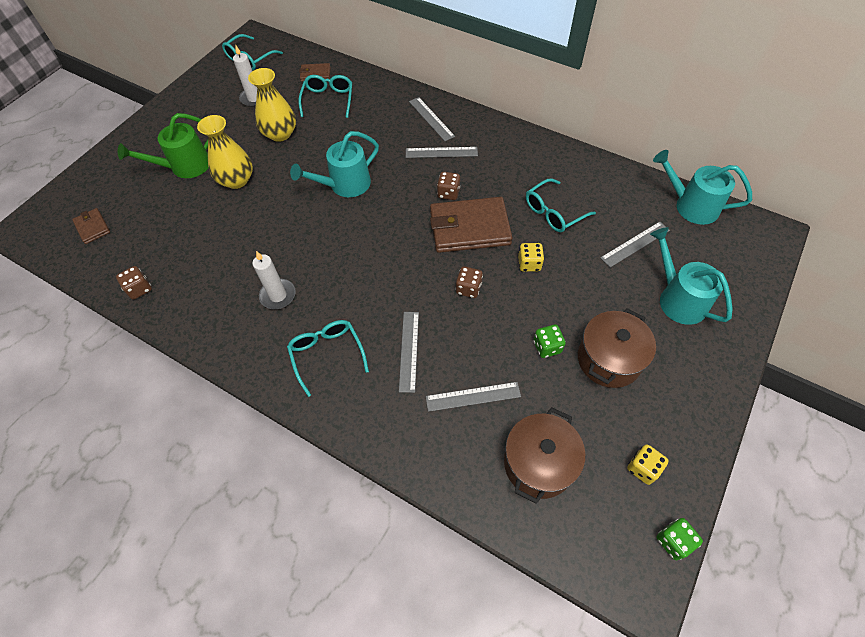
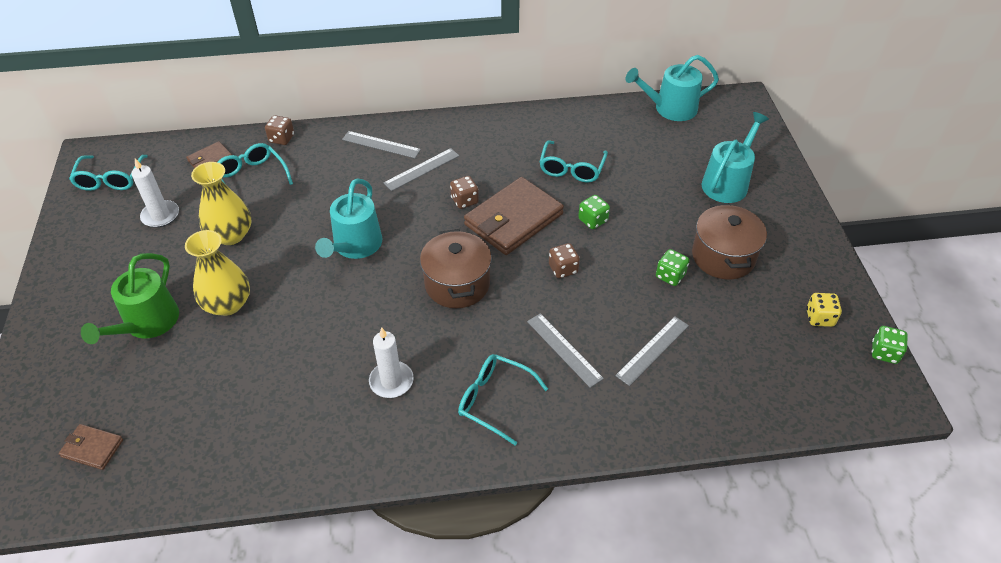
camera: 40 degrees left, 10 degrees down
brown dice [116,266,152,299] -> brown dice moved to [265,115,294,145]
brown pot [504,407,586,504] -> brown pot moved to [420,229,492,308]
yellow dice [518,243,544,272] -> green dice [578,195,610,229]
grey ruler [600,222,670,267] -> none
turquoise watering can [650,227,733,325] -> turquoise watering can turned 105 degrees clockwise [702,112,769,203]

